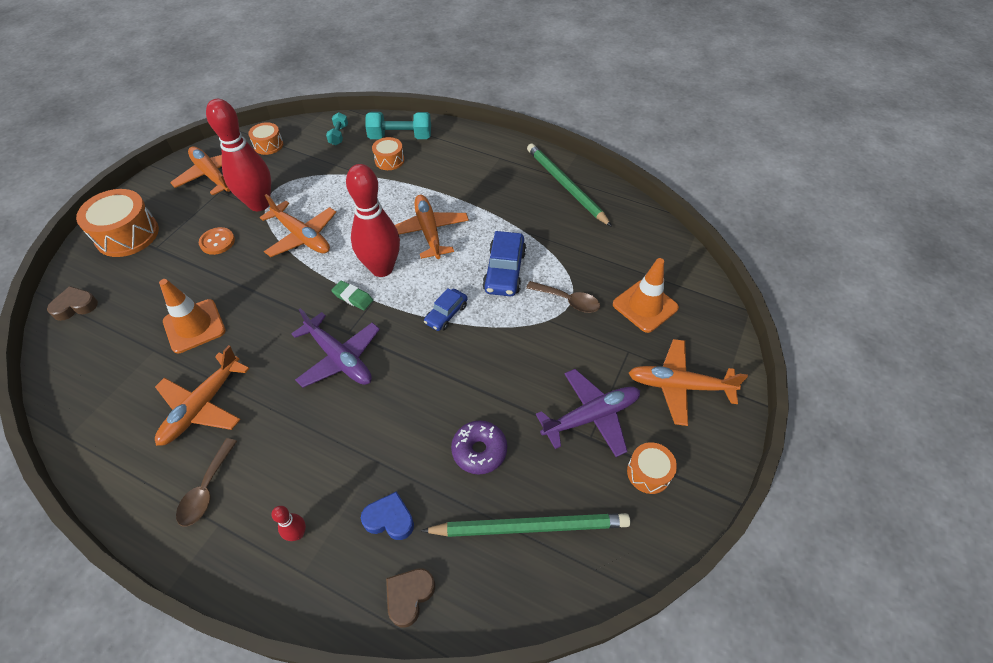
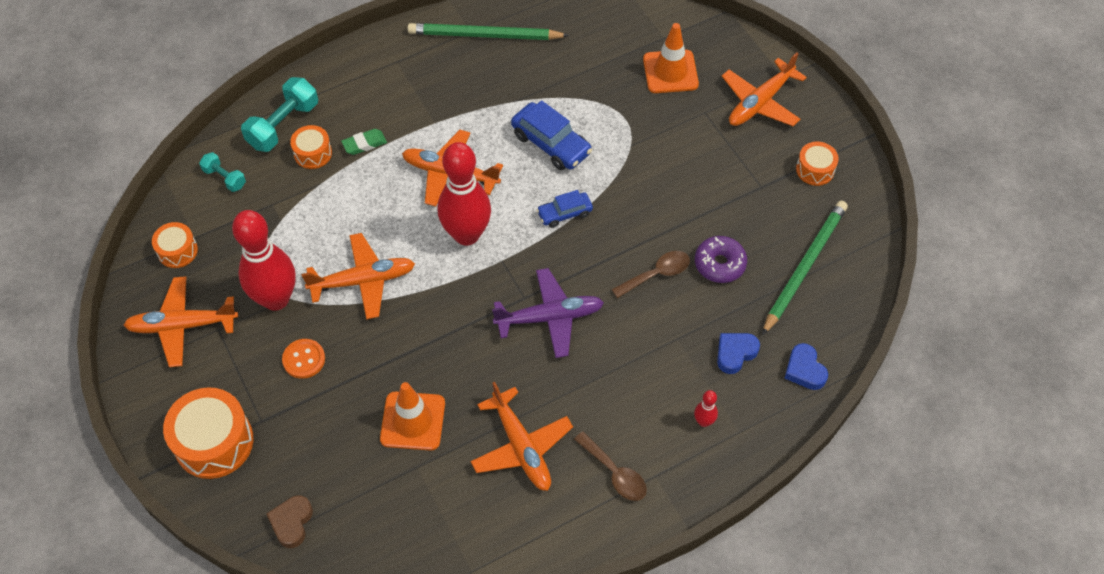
camera: 55 degrees left, 5 degrees up
green eraser [331,281,373,310] -> green eraser moved to [341,129,387,155]
brown heart [386,568,435,627] -> blue heart [785,343,828,390]
blue car [424,288,468,331] -> blue car turned 90 degrees clockwise [537,190,593,228]
brown spoon [526,281,600,313] -> brown spoon moved to [612,251,690,298]
purple plane [536,369,640,457] -> none

